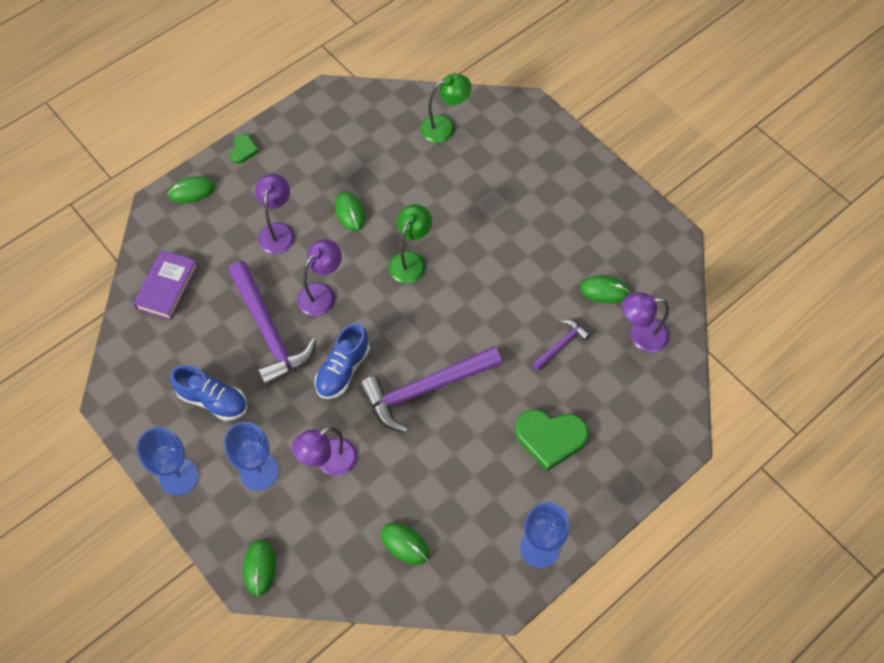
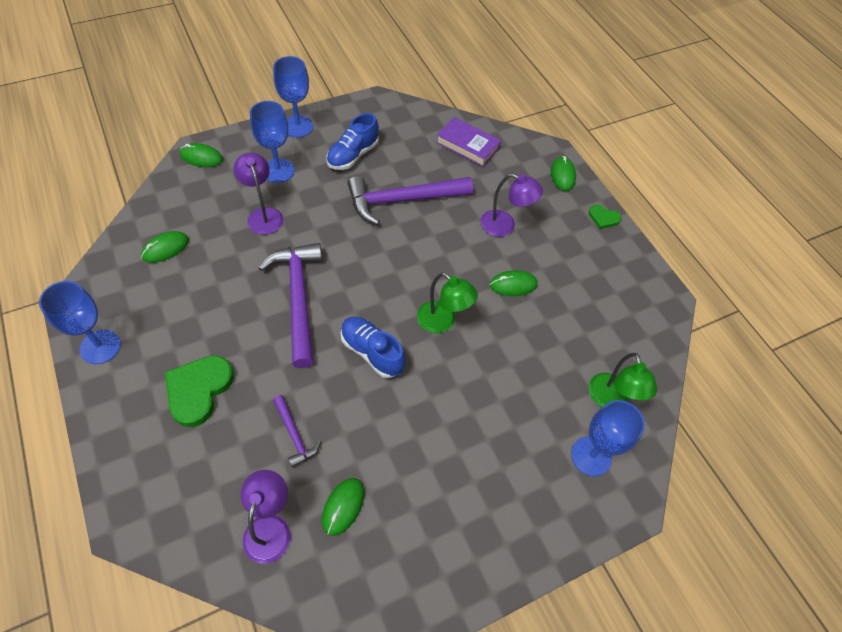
camera: 100 degrees right, 5 degrees down
purple lamp [297,239,342,316] -> none
blue shoe [314,323,370,399] -> blue shoe moved to [341,317,406,378]
none -> blue goblet [571,400,645,476]

